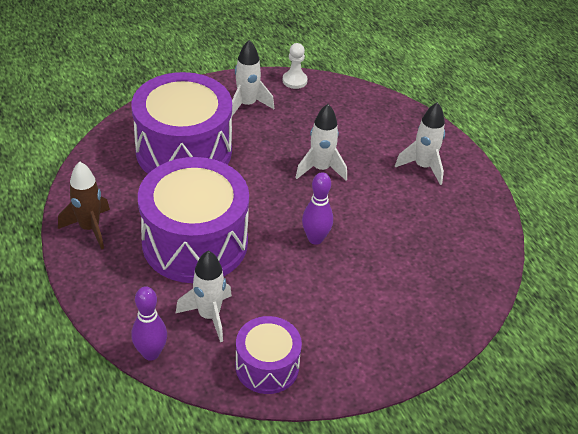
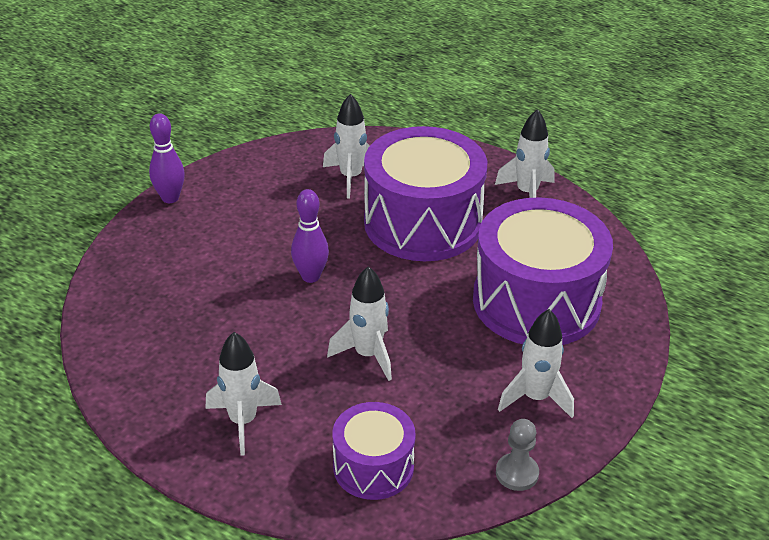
camera: 150 degrees right, 5 degrees down
brown rocket [58,162,110,250] -> white rocket [495,109,555,198]
purple bowling pin [131,286,167,361] -> purple bowling pin moved to [149,113,185,203]
purple drum [235,316,302,394] -> purple drum moved to [332,402,416,500]
white pawn [283,43,308,89] -> grey pawn [496,419,539,491]

